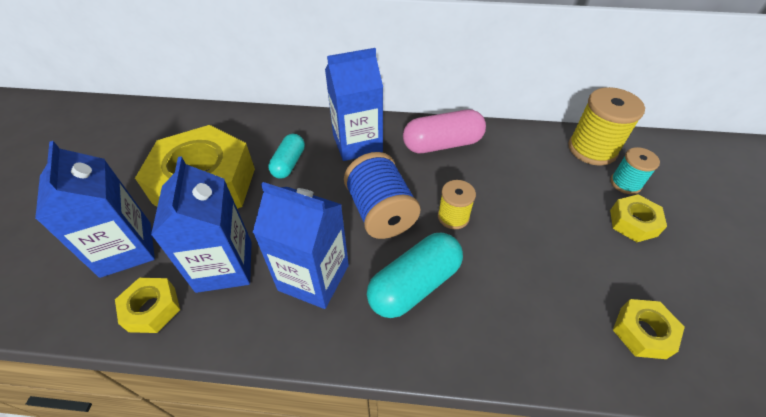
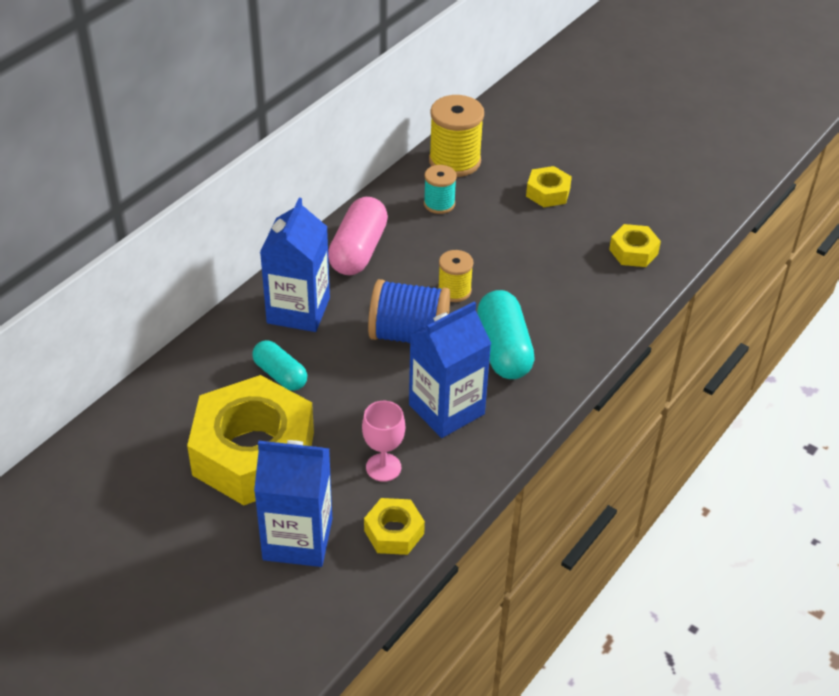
camera: 60 degrees left, 5 degrees down
blue carton [151,156,252,293] -> pink goblet [362,401,405,482]
turquoise spool [610,147,660,194] -> turquoise spool moved to [424,165,457,214]

